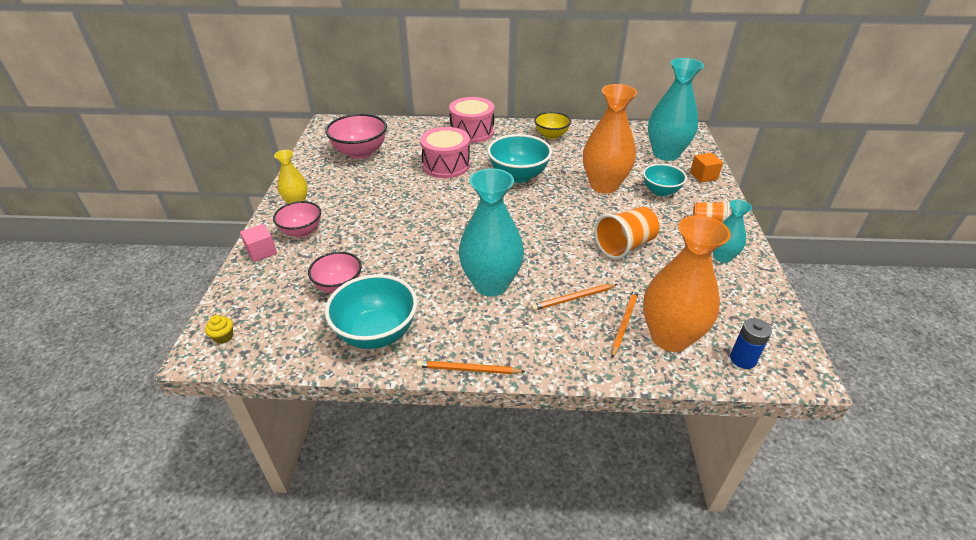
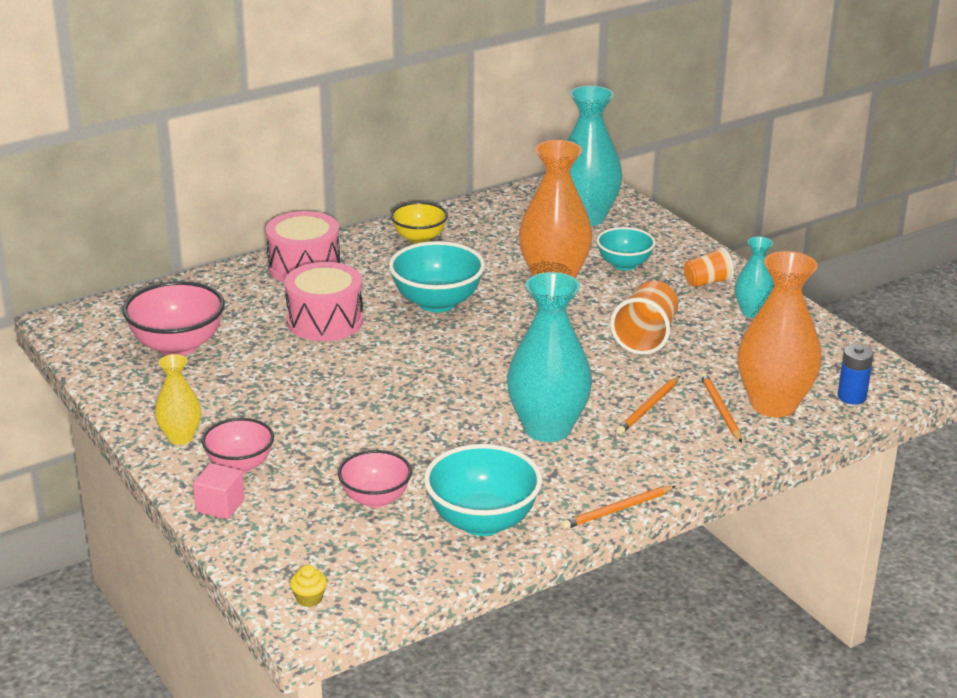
camera: 35 degrees left, 10 degrees down
orange cube [690,153,723,183] -> none

